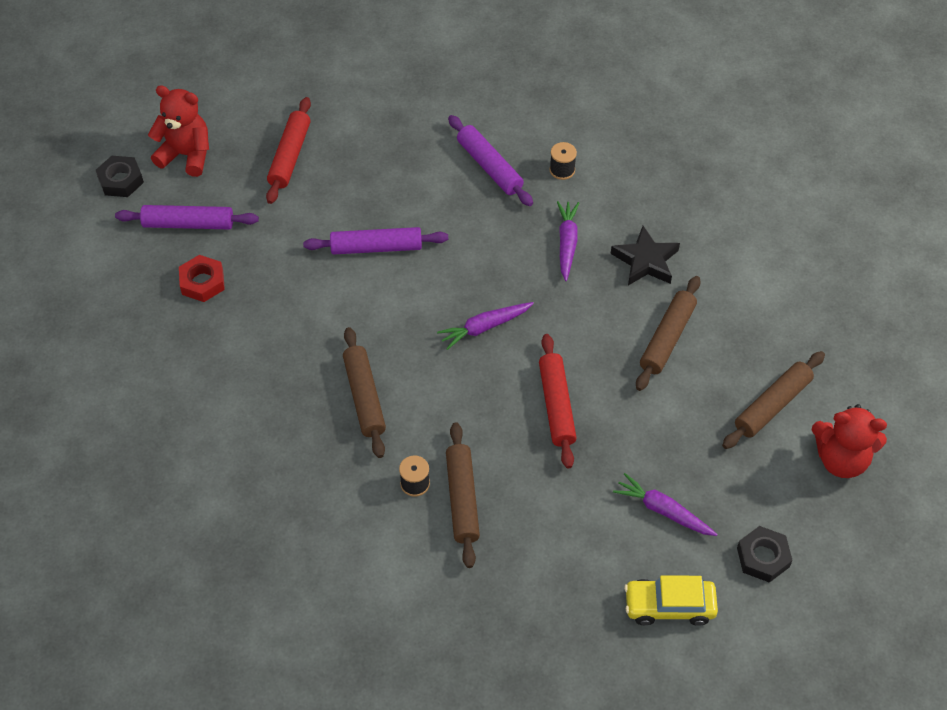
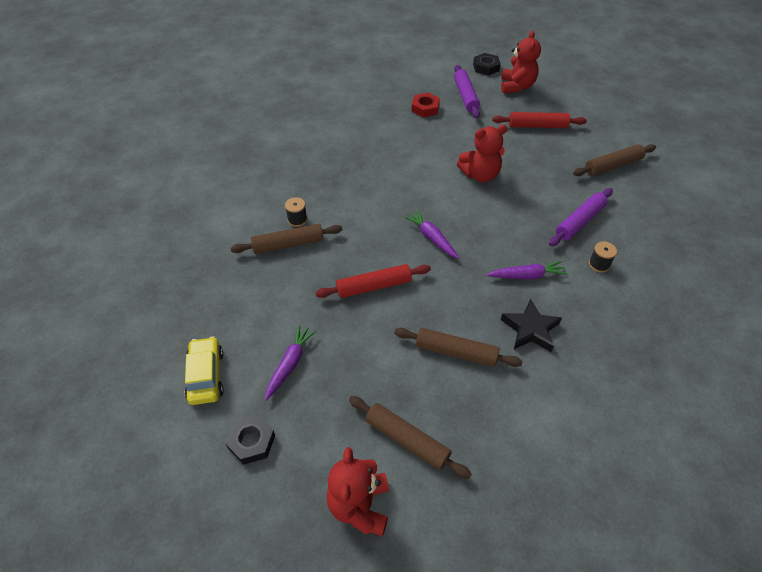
camera: 80 degrees right, 5 degrees down
purple rolling pin [303,227,448,255] -> red teddy bear [457,125,507,182]
brown rolling pin [343,327,386,458] -> brown rolling pin moved to [573,144,656,176]

